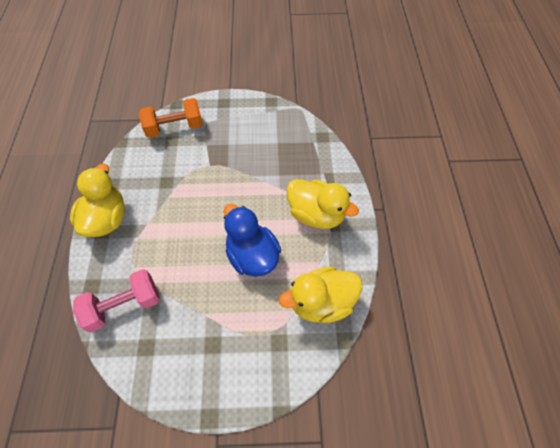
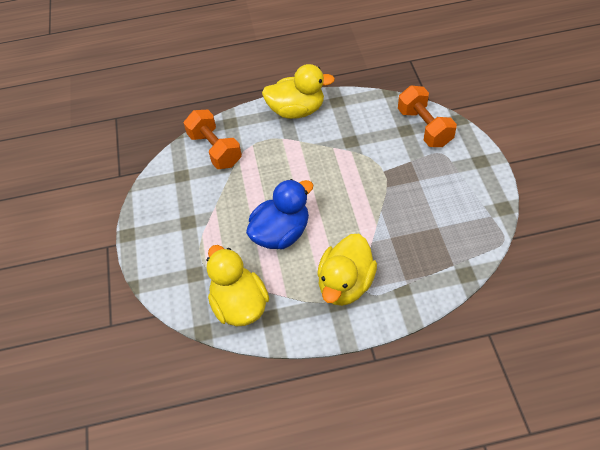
camera: 85 degrees right, 5 degrees down
pink dumbbell [73,269,160,333] -> orange dumbbell [184,110,242,169]

